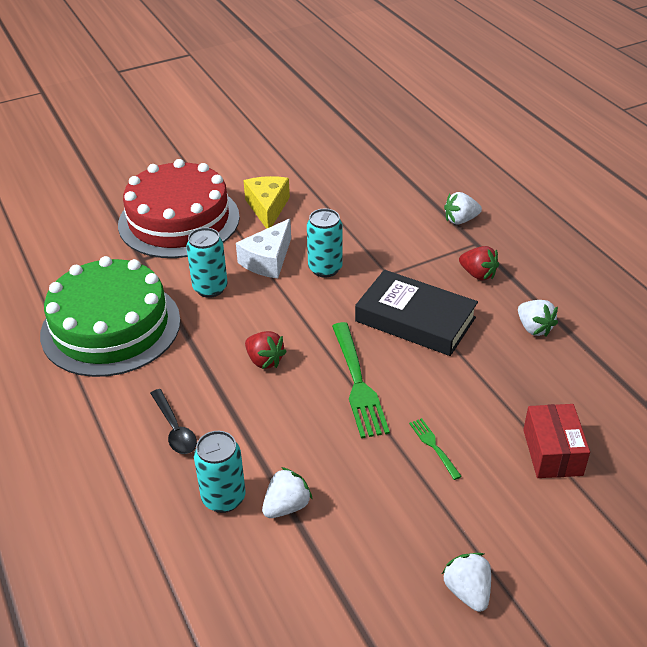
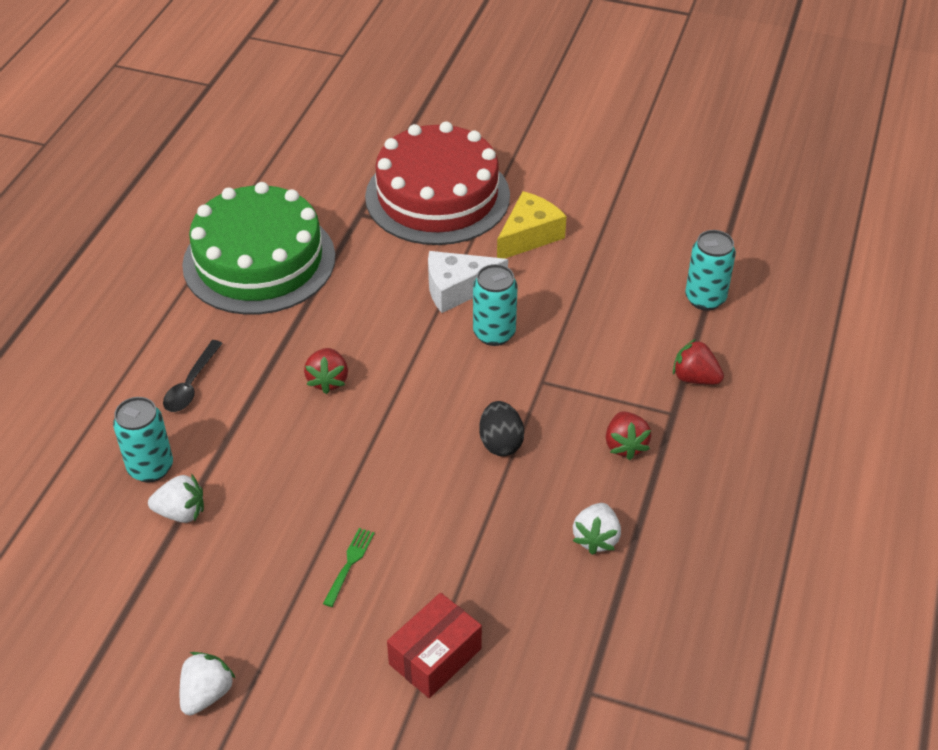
camera: 45 degrees right, 5 degrees up
turquoise can [186,228,228,298] -> turquoise can moved to [685,230,736,311]
green fork [332,322,390,438] -> none
black book [355,270,478,356] -> black egg [479,401,524,456]
white strawberry [444,192,482,225] -> red strawberry [673,339,724,384]

